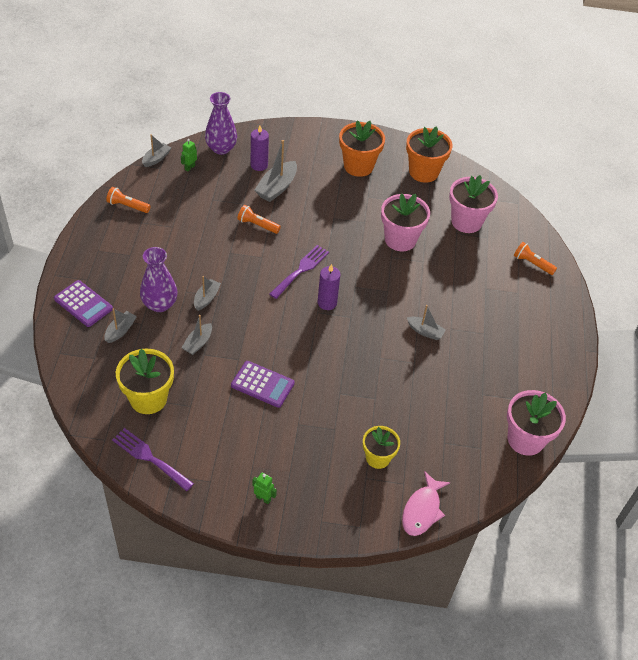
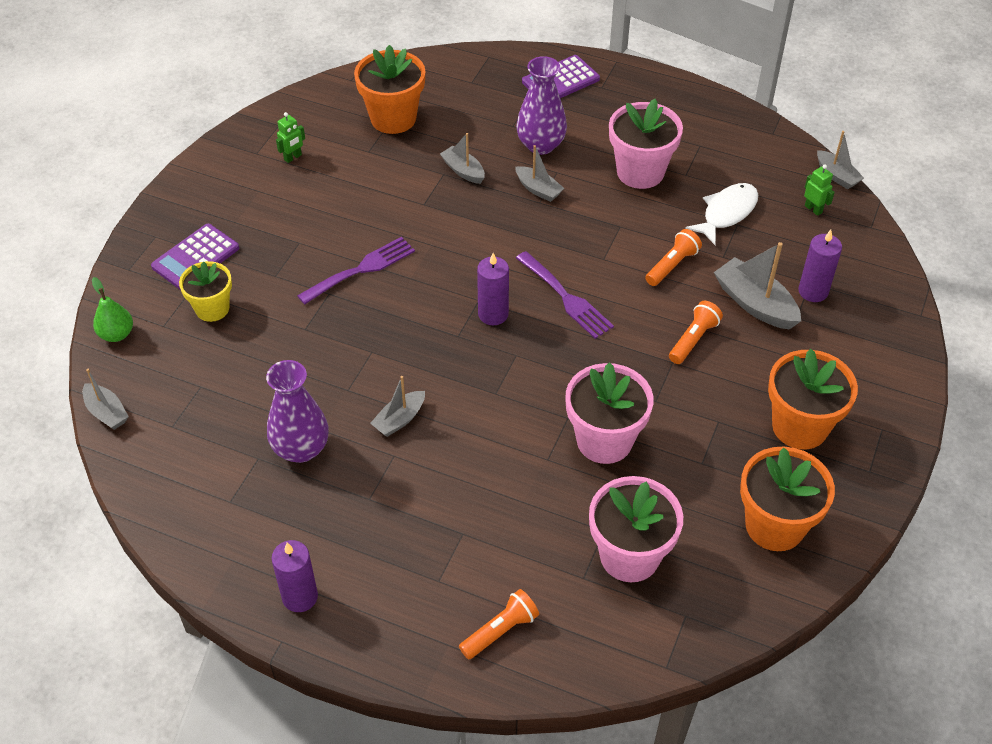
camera: 110 degrees right, 0 degrees up
grey boat [104,308,137,343] -> grey boat moved to [82,369,129,430]
orange flashlight [106,187,151,213] -> orange flashlight moved to [669,301,723,364]
purple fork [112,428,194,491] -> purple fork moved to [297,237,415,305]
yellow flower pot [116,349,174,414] -> orange flower pot [354,45,425,134]
purple vase [205,92,237,155] -> purple vase moved to [266,360,329,463]
purple calculator [231,361,295,408] -> purple calculator moved to [151,224,239,290]
green robot [252,472,277,504] -> green robot moved to [276,112,305,163]
pink fish [402,471,450,536] -> green pear [92,277,133,342]
pink flower pot [507,390,566,456] -> pink flower pot moved to [609,99,683,189]
none -> purple candle [271,540,318,612]
none -> white fish [685,183,758,245]

